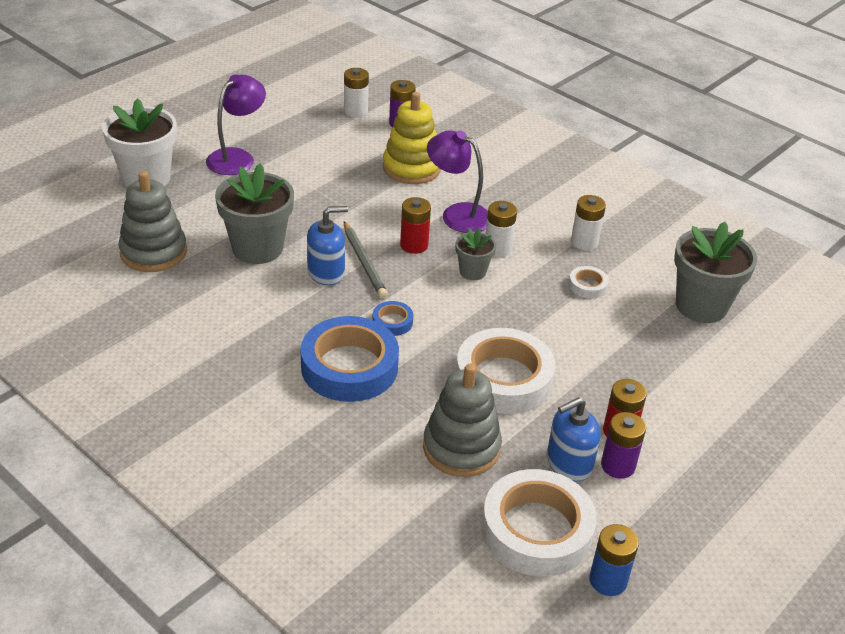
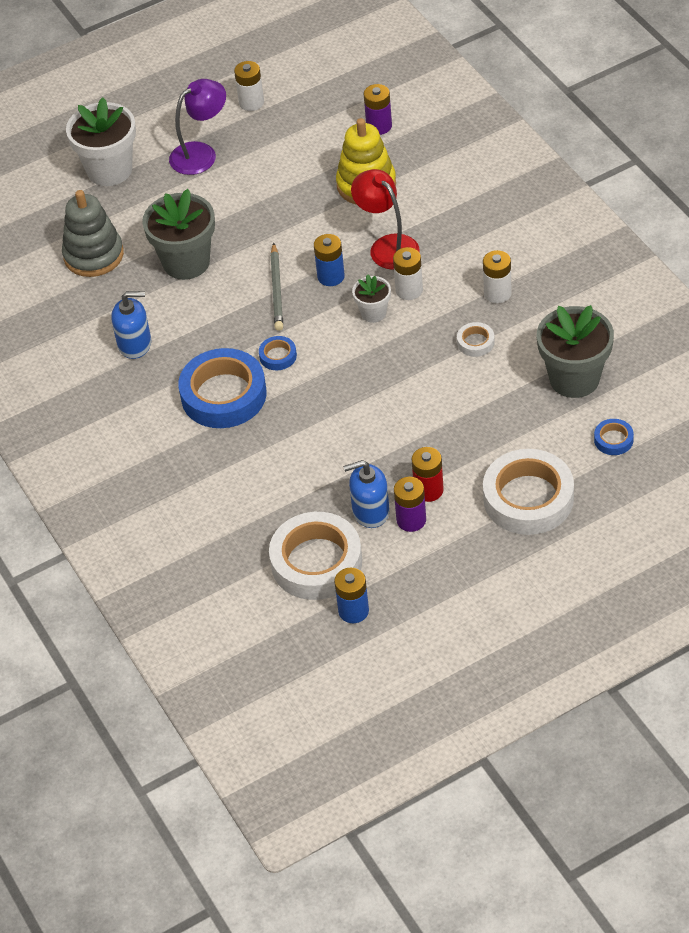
camera: 25 degrees right, 10 degrees up
blue soap dispenser [307,206,348,285] -> blue soap dispenser moved to [111,291,151,359]
white battery [344,68,369,117] -> white battery moved to [234,61,264,111]
red battery [400,197,431,254] -> blue battery [314,234,345,286]
grey stacking toy [423,364,502,477] -> none
purple lamp [427,130,488,233] -> red lamp [351,169,420,270]
grey flower pot [455,228,496,280] -> white flower pot [352,274,391,323]
white tape [456,328,555,414] -> white tape moved to [483,449,574,535]
none -> blue tape [594,419,634,455]

